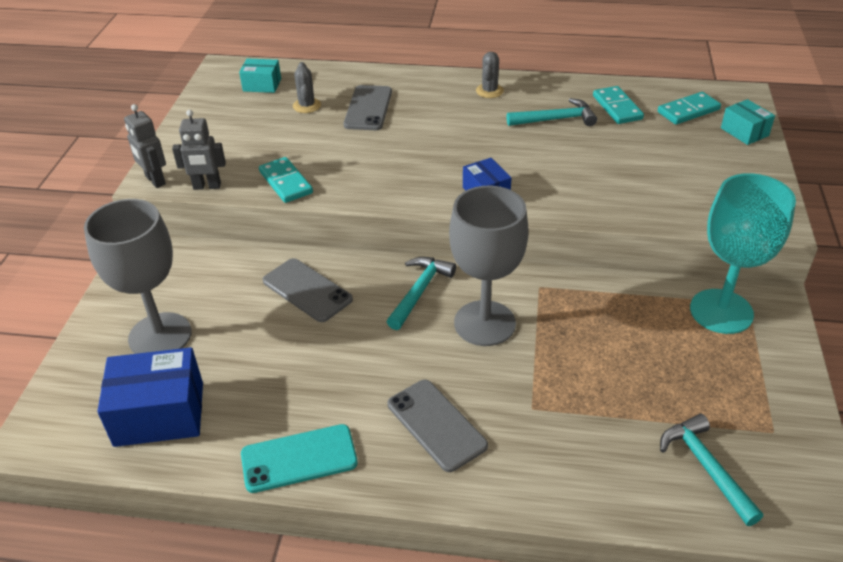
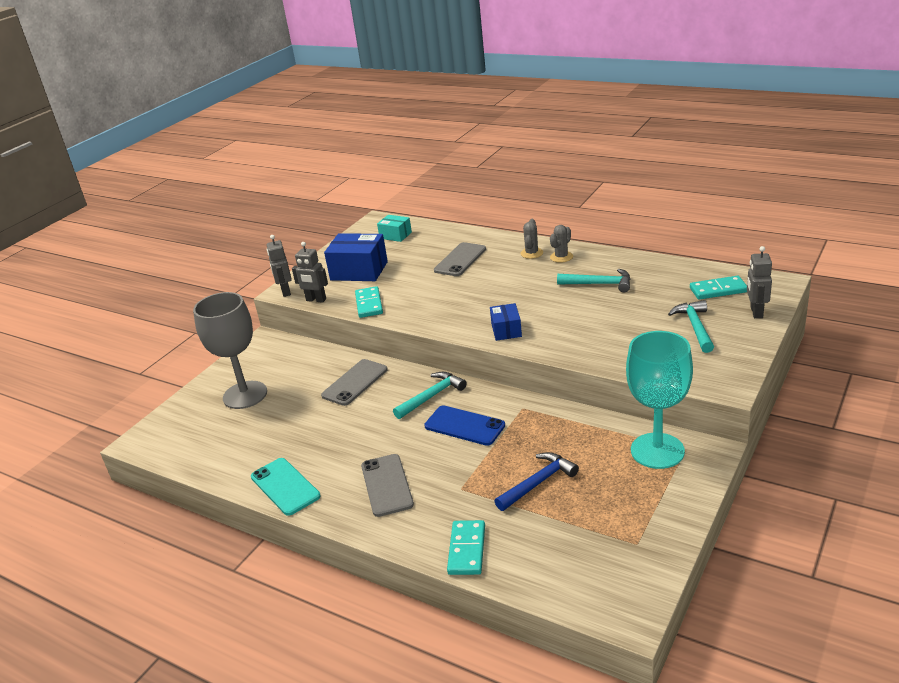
camera: 25 degrees right, 10 degrees down
blue box [97,347,203,447] -> blue box moved to [324,233,388,281]
turquoise phone [241,424,358,493] -> turquoise phone turned 45 degrees clockwise [251,458,321,516]
grey phone [263,258,353,322] -> grey phone turned 60 degrees clockwise [321,359,388,406]
grey cactus [293,62,321,113] -> grey cactus moved to [520,219,543,259]
grey goblet [449,186,529,346] -> blue phone [424,405,505,446]
turquoise domino [593,86,644,124] -> turquoise domino moved to [447,520,485,575]
turquoise hammer [660,414,763,526] -> turquoise hammer moved to [668,300,714,353]
turquoise box [721,99,775,145] -> grey robot [747,246,772,318]
none -> blue hammer [494,452,579,511]

